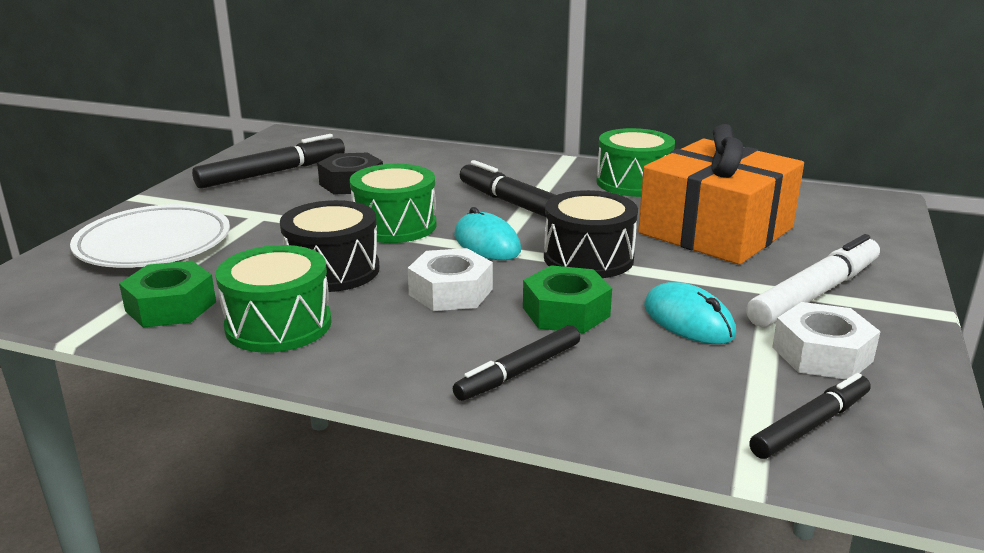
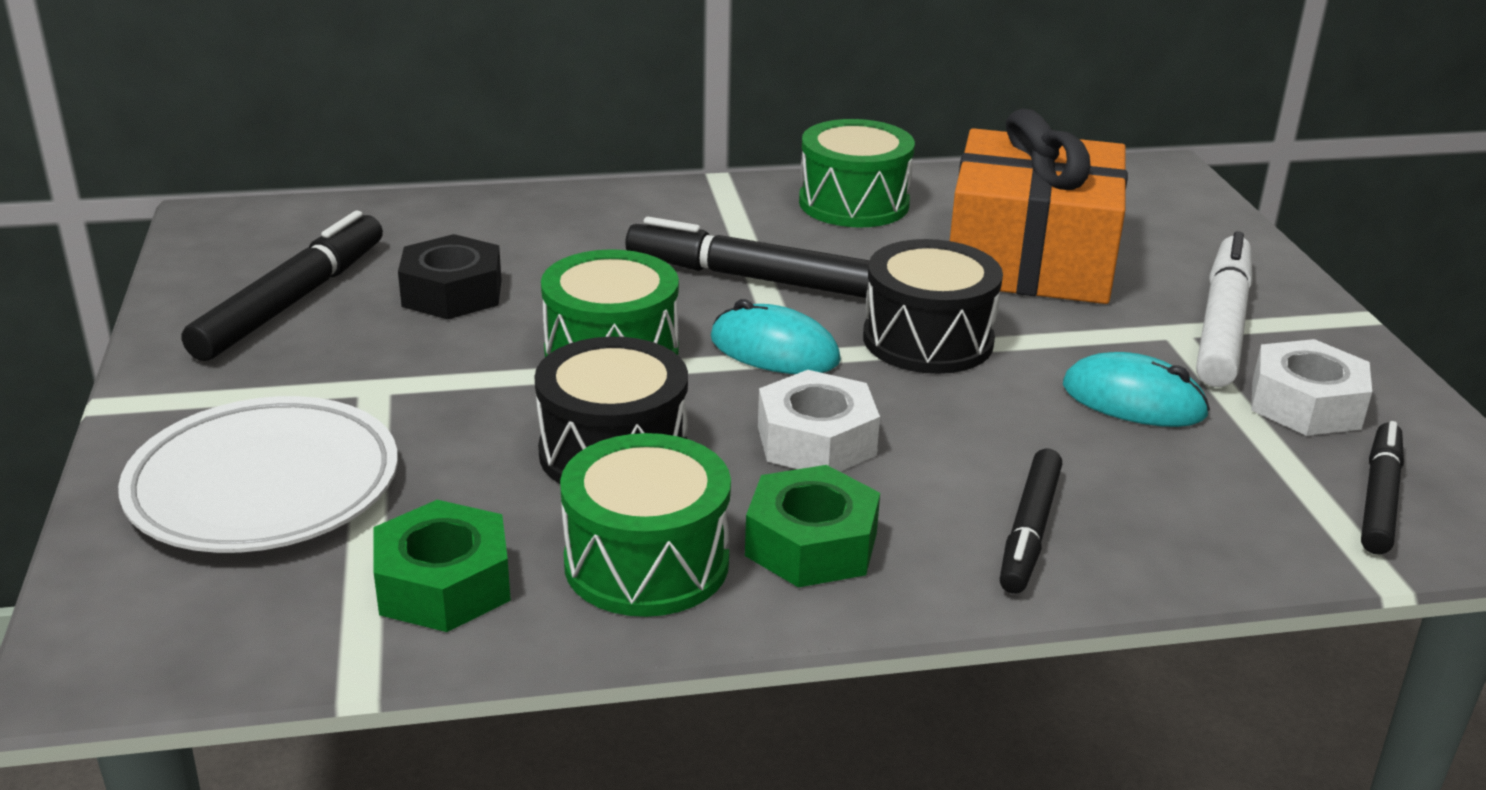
camera: 30 degrees left, 5 degrees up
green nut [523,265,612,333] -> green nut moved to [745,465,880,587]

